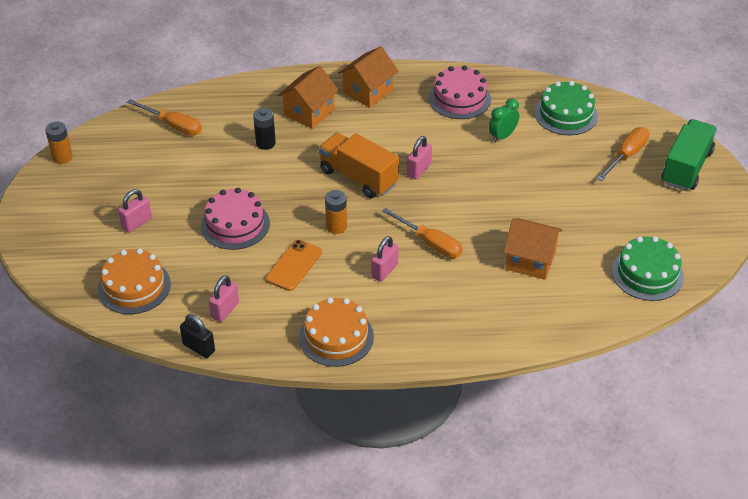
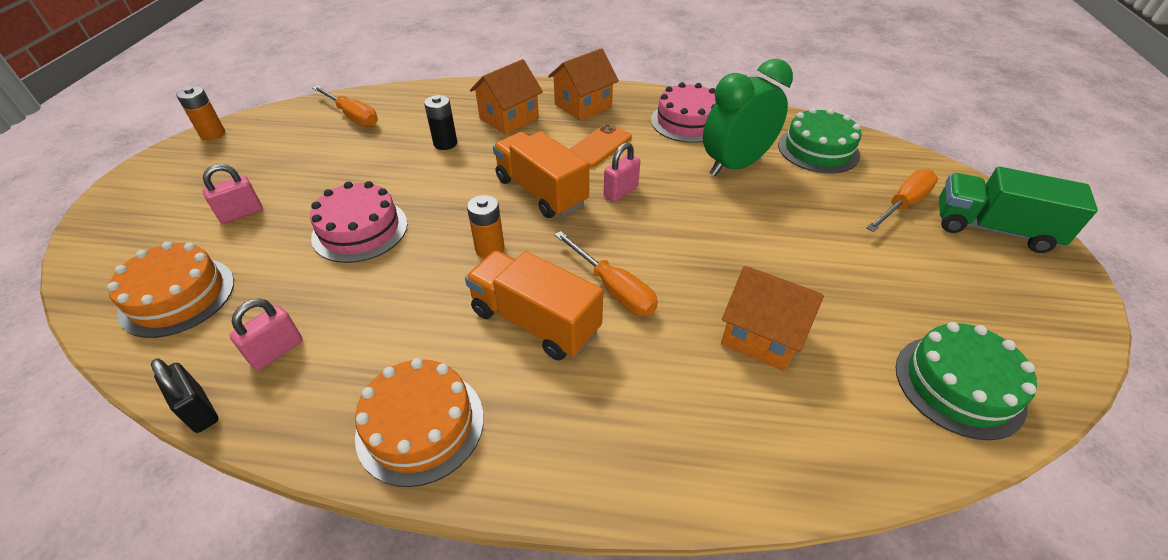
camera: 10 degrees right, 0 degrees up
orange phone [266,240,322,291] -> orange phone moved to [569,124,632,168]
pink padlock [371,236,399,282] -> orange truck [465,251,603,361]
green clock [489,98,519,143] -> green clock [703,59,793,176], size x1.92
green truck [661,119,717,191] -> green truck turned 105 degrees counterclockwise [939,167,1098,253]

